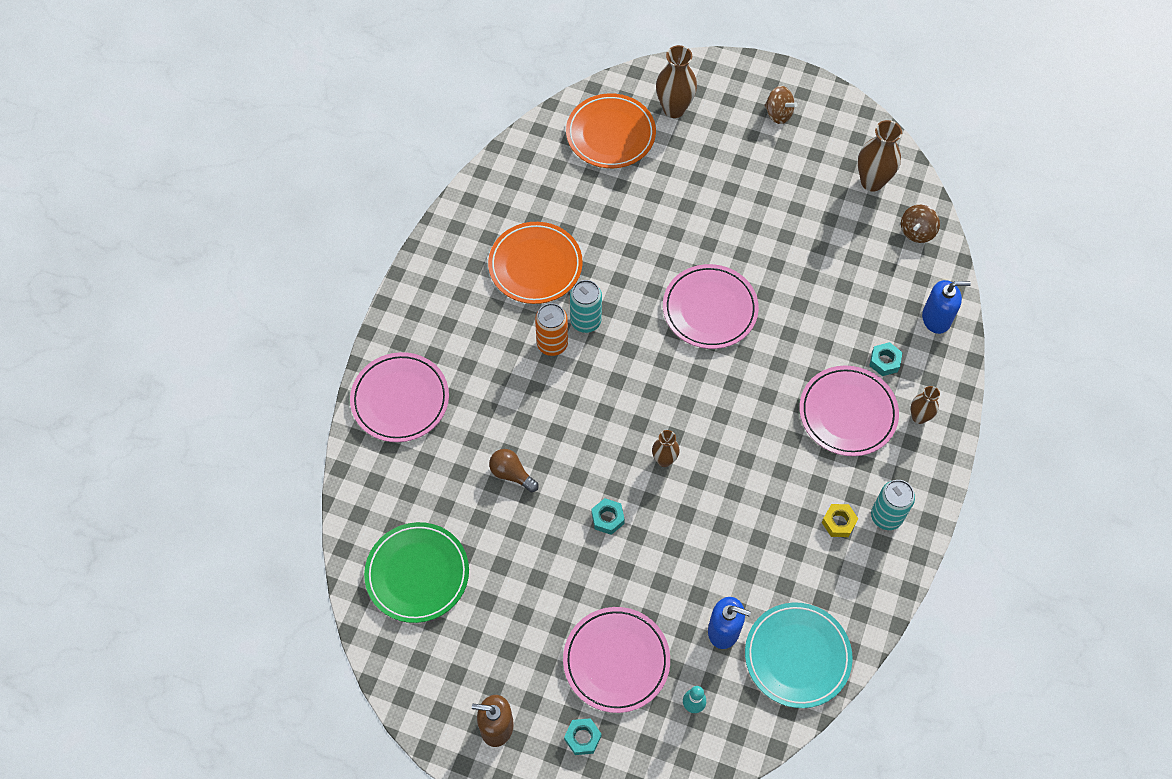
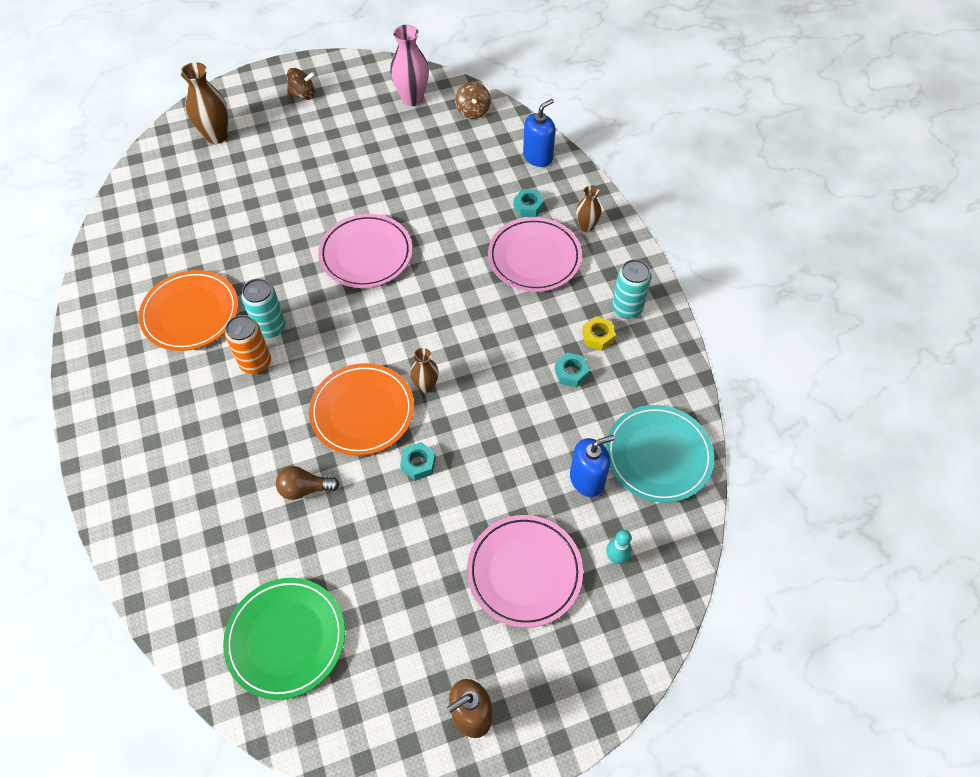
camera: 40 degrees left, 5 degrees down
pink plate [350,352,449,442] -> none
turquoise nut [564,718,601,755] -> turquoise nut moved to [555,353,589,388]
orange plate [566,93,656,168] -> orange plate moved to [309,363,414,456]
brown vase [858,120,902,192] -> pink vase [390,25,429,106]

